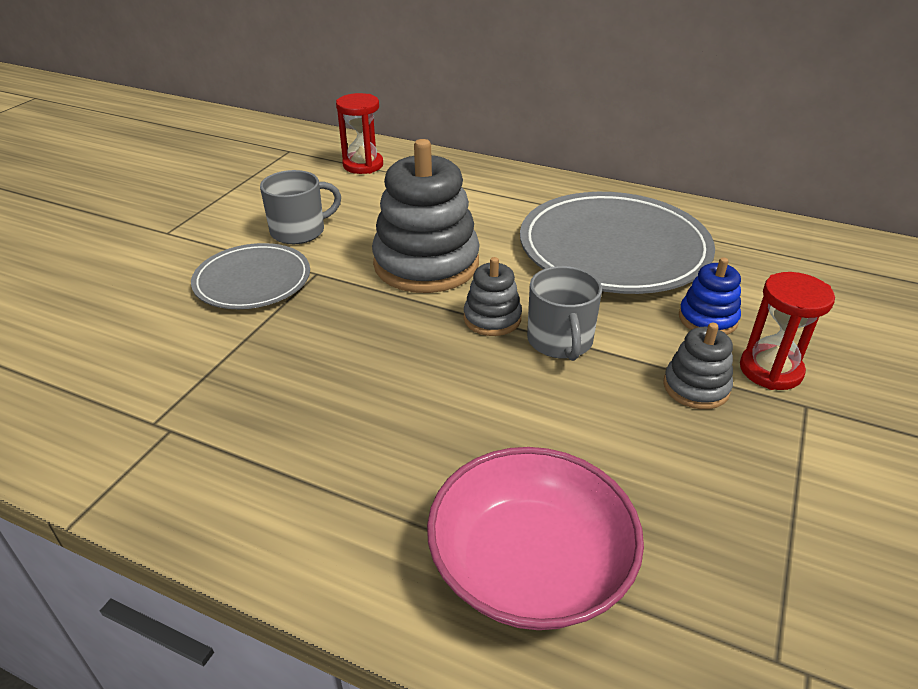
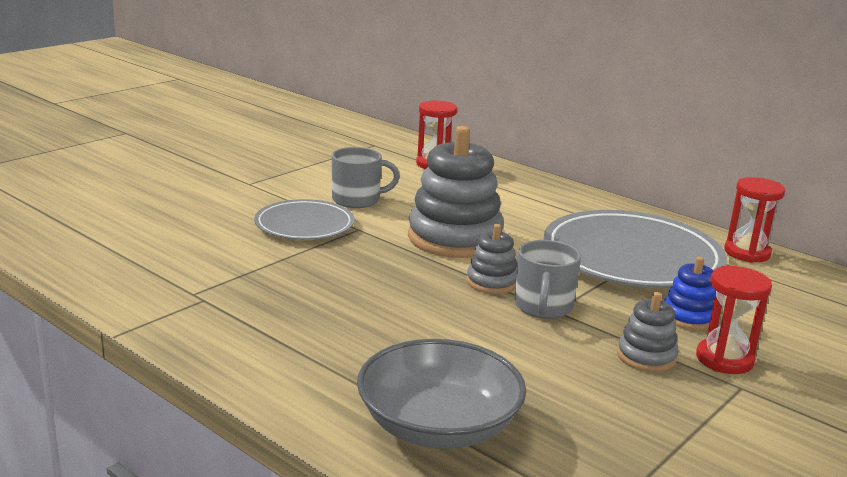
camera: 15 degrees right, 15 degrees down
pink bowl [427,447,644,630] -> grey bowl [357,339,526,449]
none -> red hourglass [724,177,785,263]

